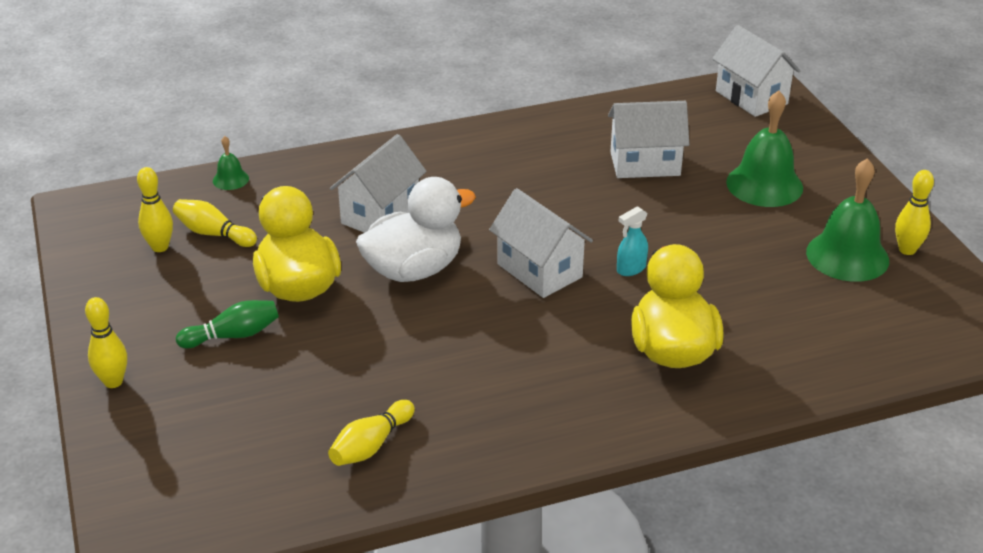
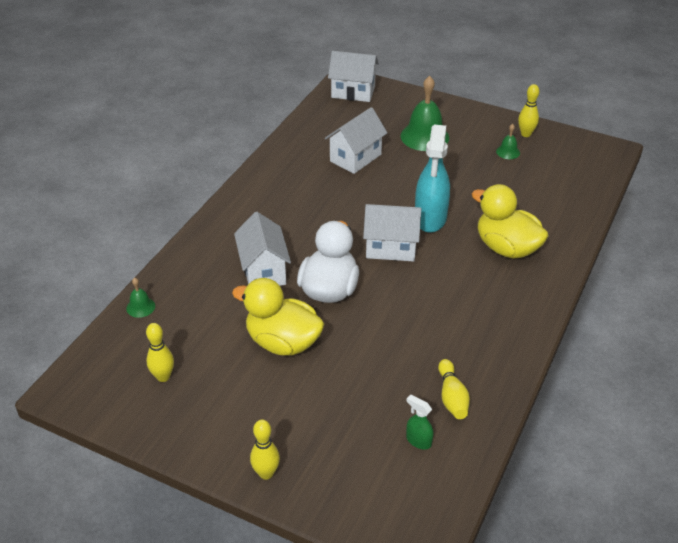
camera: 45 degrees left, 5 degrees up
yellow bowling pin [173,199,257,247] -> none
green bowling pin [176,300,279,348] -> none
turquoise spray bottle [617,206,648,276] -> turquoise spray bottle [415,125,450,233], size x2.23
green bell [806,158,889,282] -> green bell [496,124,520,159], size x0.48
none -> green spray bottle [406,394,434,450]

